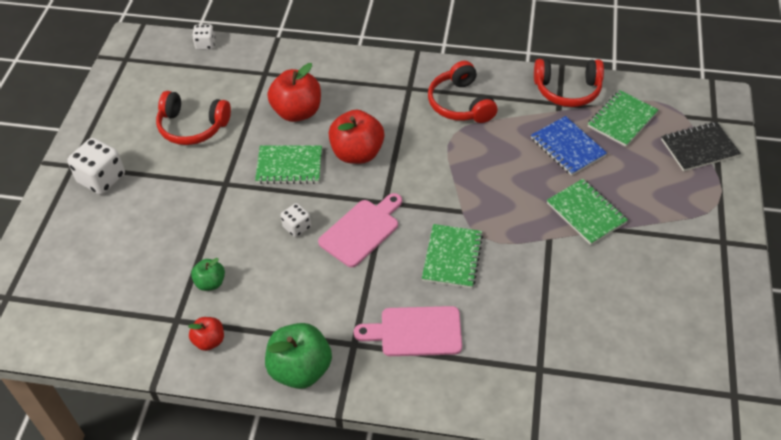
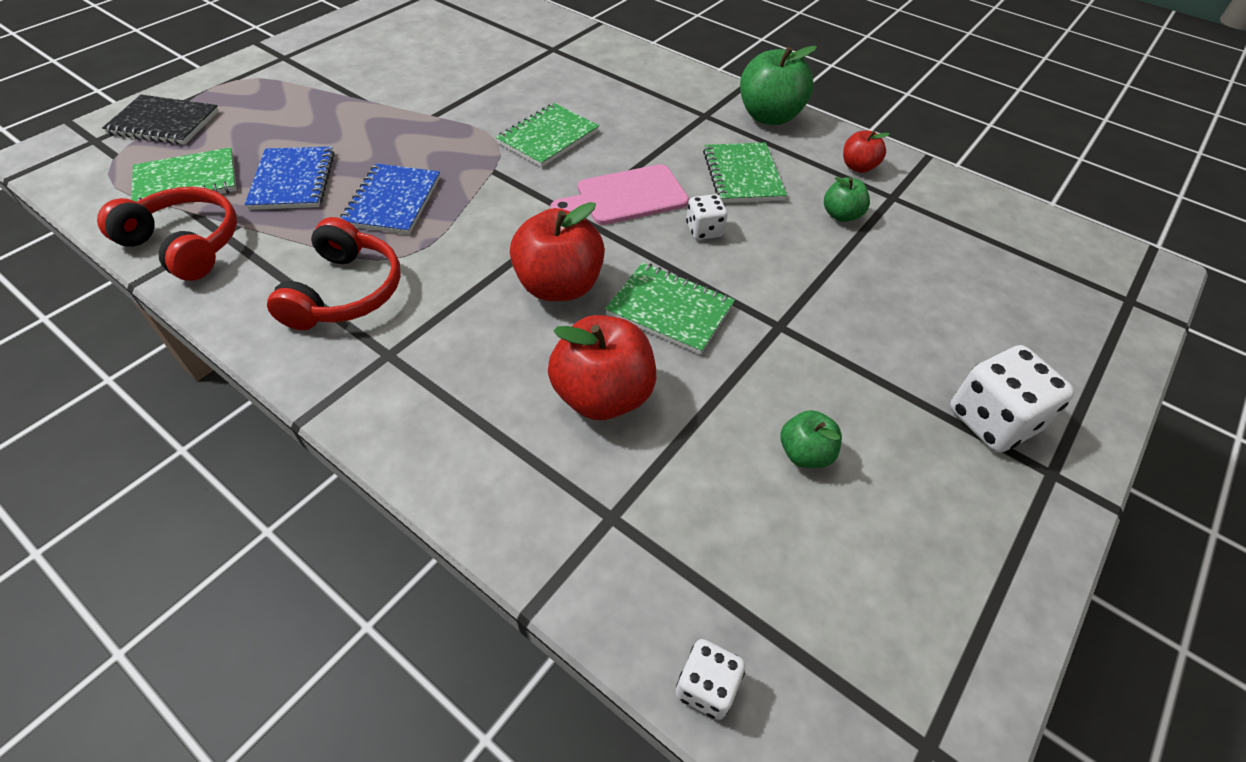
camera: 155 degrees left, 0 degrees up
red headphones [156,91,231,145] -> green apple [781,410,842,468]
pink cutting board [354,306,462,356] -> none
green notebook [547,179,628,245] -> green notebook moved to [703,143,787,203]
none -> blue notebook [340,163,440,235]

